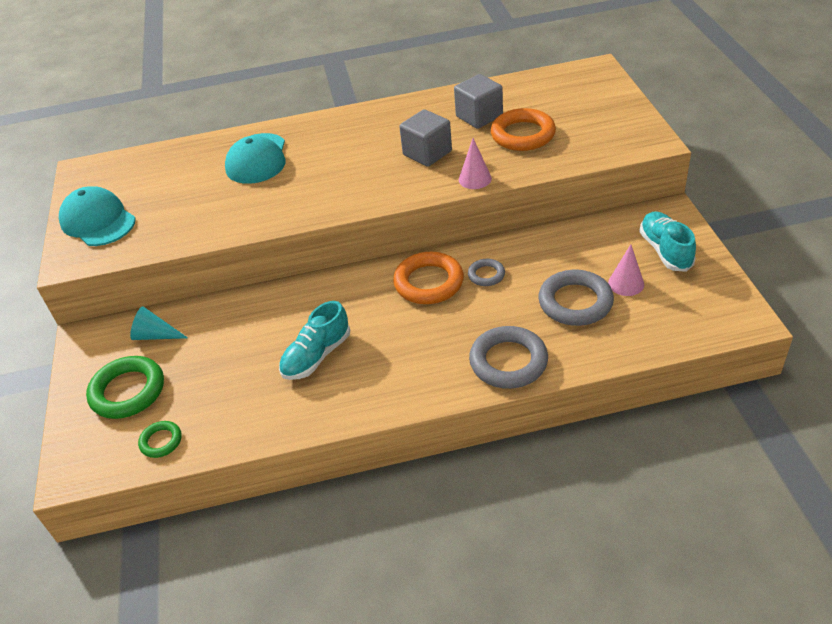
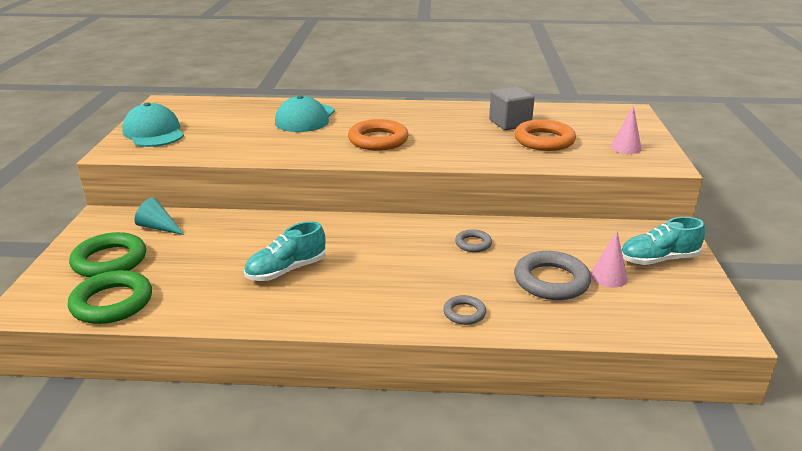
camera: 10 degrees right, 15 degrees down
green ring [138,421,181,458] -> green ring [68,270,152,324], size x1.89
orange ring [393,252,464,304] -> orange ring moved to [348,119,409,151]
grey cube [399,109,452,167] -> none
pink cone [459,138,492,189] -> pink cone moved to [611,105,642,154]
grey ring [469,326,548,389] -> grey ring [443,295,486,325], size x0.53
turquoise shoe [639,211,696,272] -> turquoise shoe turned 105 degrees counterclockwise [621,217,705,265]

